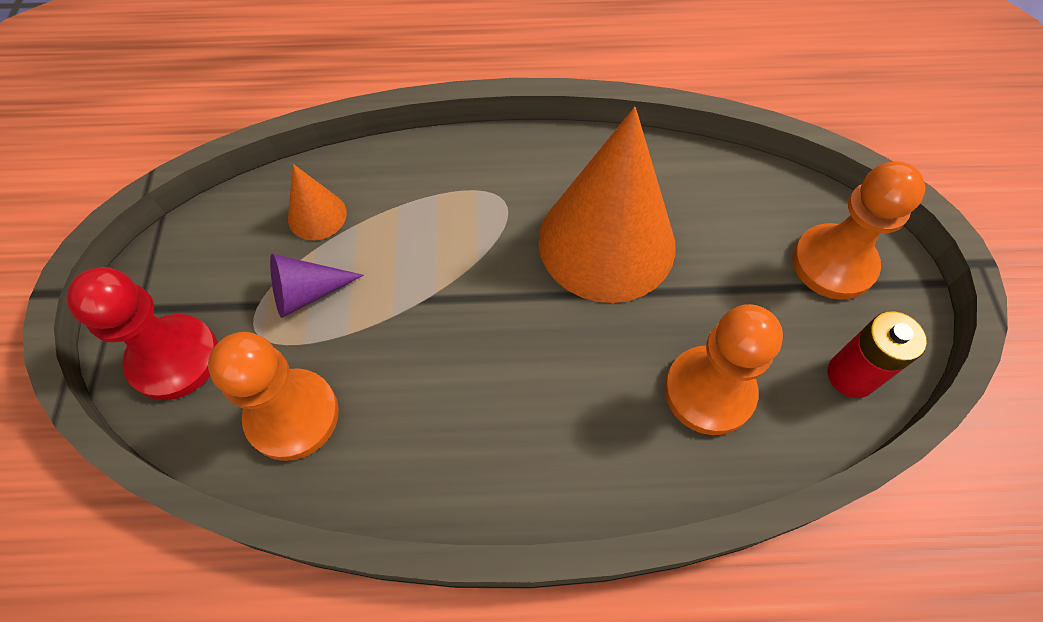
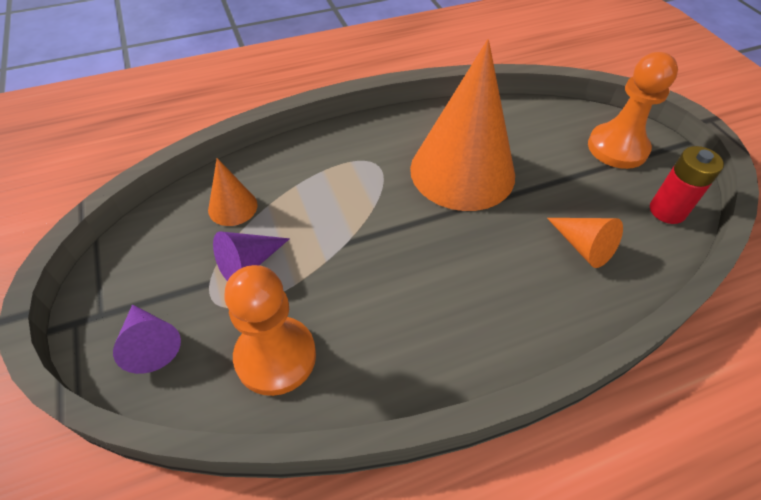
camera: 20 degrees left, 10 degrees down
red pawn [66,267,218,400] -> purple cone [113,304,181,374]
orange pawn [664,304,783,435] -> orange cone [547,218,623,268]

